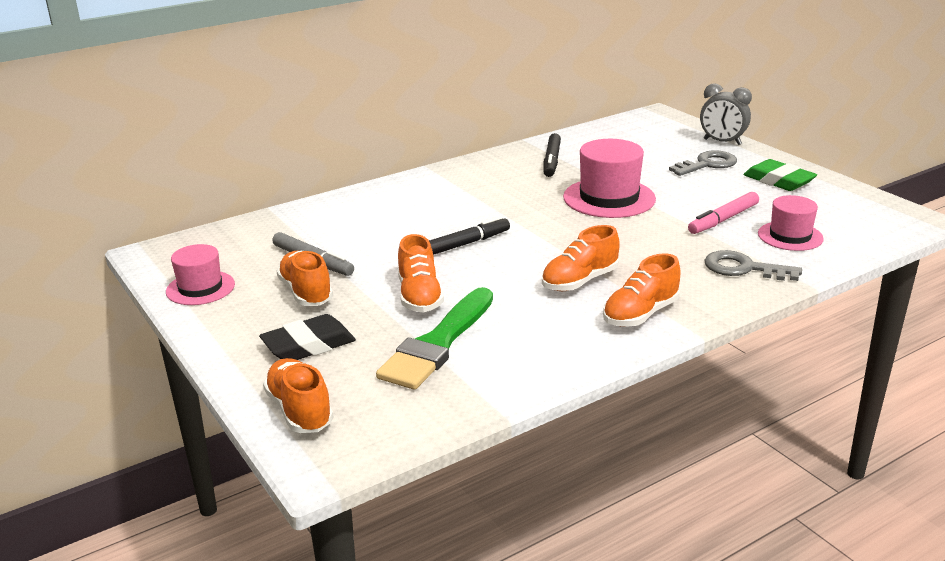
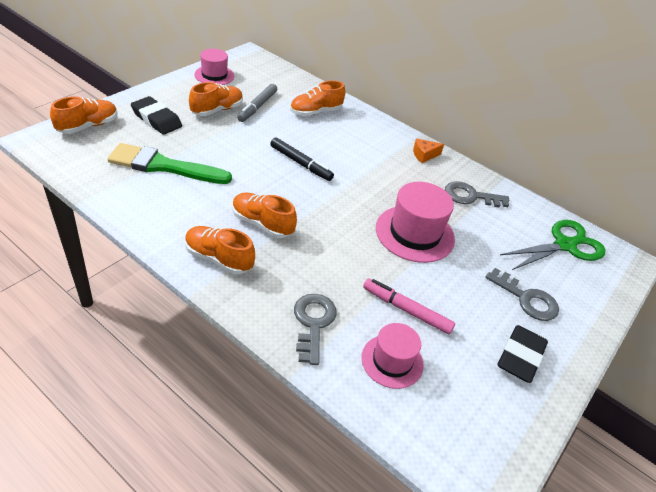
camera: 65 degrees right, 15 degrees up
orange shoe [398,234,444,312] -> orange shoe moved to [290,80,345,116]
black marker [544,133,561,177] -> grey key [445,181,509,208]
grey clock [700,83,752,145] -> none
green eraser [743,159,817,191] -> black eraser [498,325,548,383]
none -> orange cheese [413,138,444,163]
none -> green scissors [500,220,606,270]

